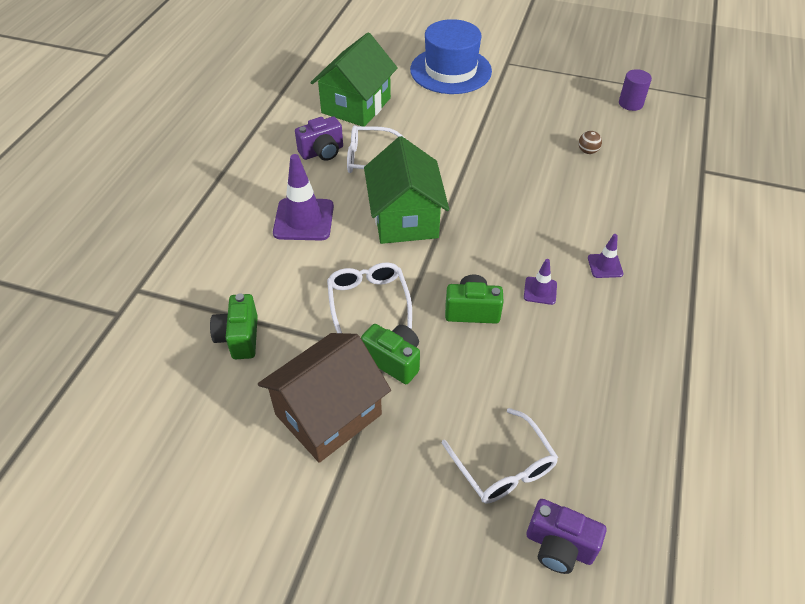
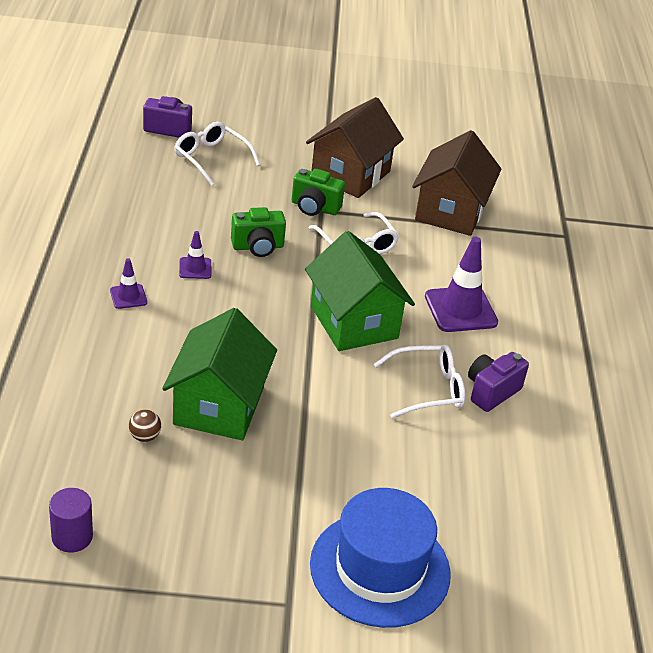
camera: 160 degrees right, 10 degrees down
green camera [210,294,258,359] -> brown house [412,130,501,236]
green house [311,33,398,126] -> green house moved to [162,308,277,440]

